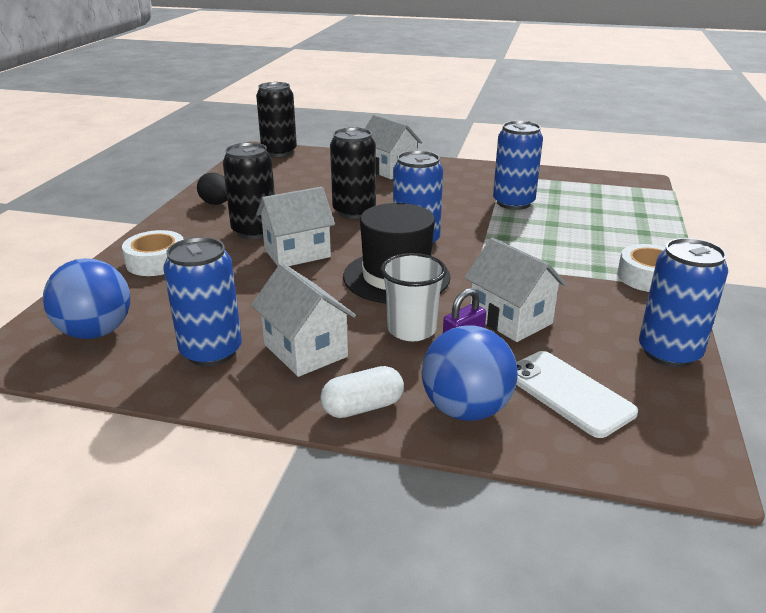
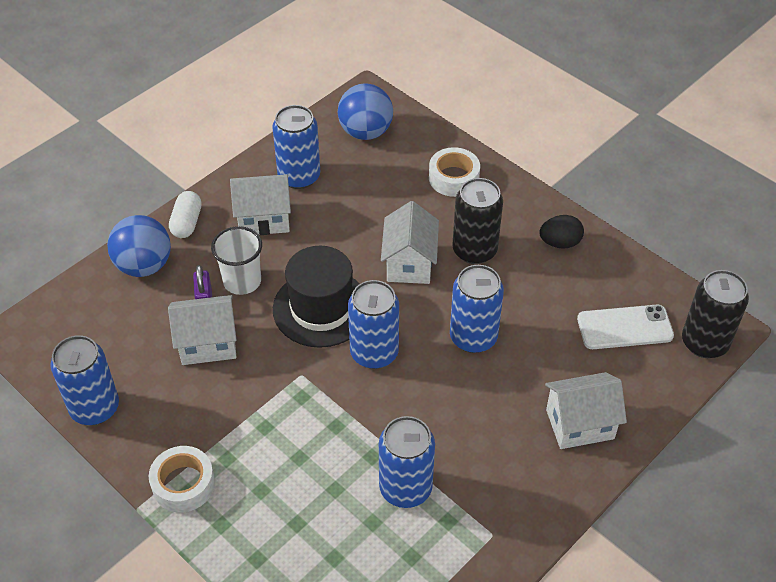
camera: 120 degrees right, 20 degrees up
black can [330,127,376,219] -> blue can [450,265,504,353]
white phone [516,351,638,438] -> white phone moved to [577,305,674,349]

